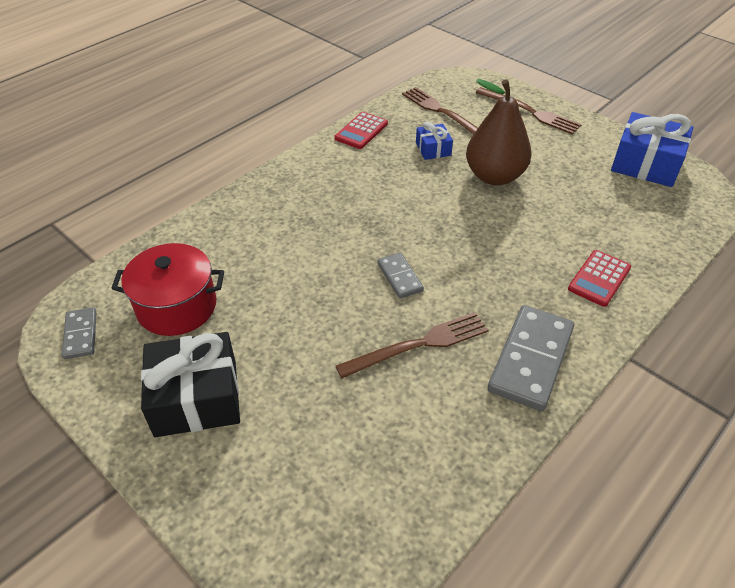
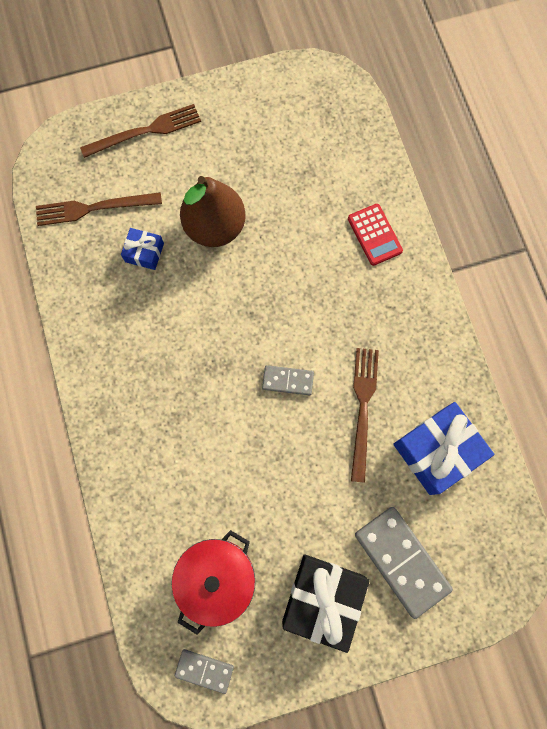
camera: 60 degrees left, 30 degrees up
red calculator [334,112,388,149] -> none
grey domino [488,305,574,411] -> grey domino moved to [355,507,453,619]
blue gift [611,112,693,187] -> blue gift moved to [393,402,494,495]

